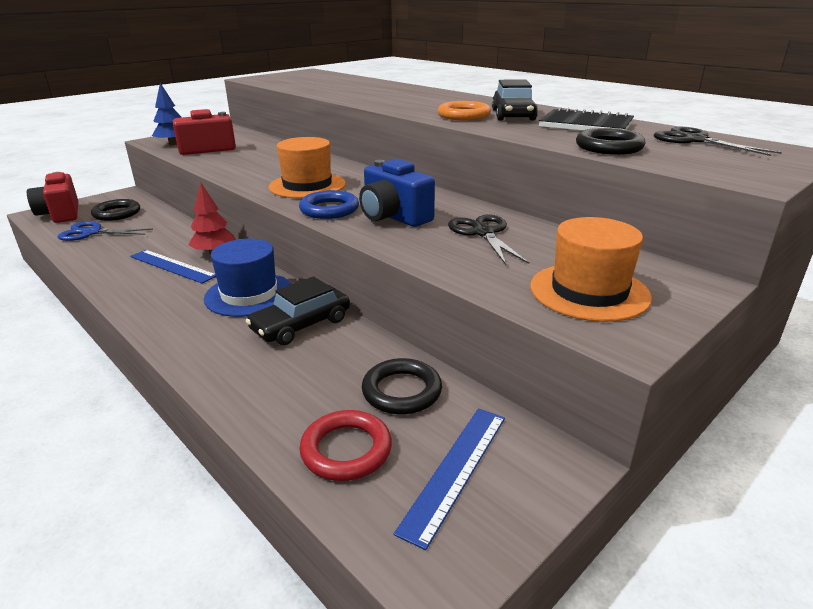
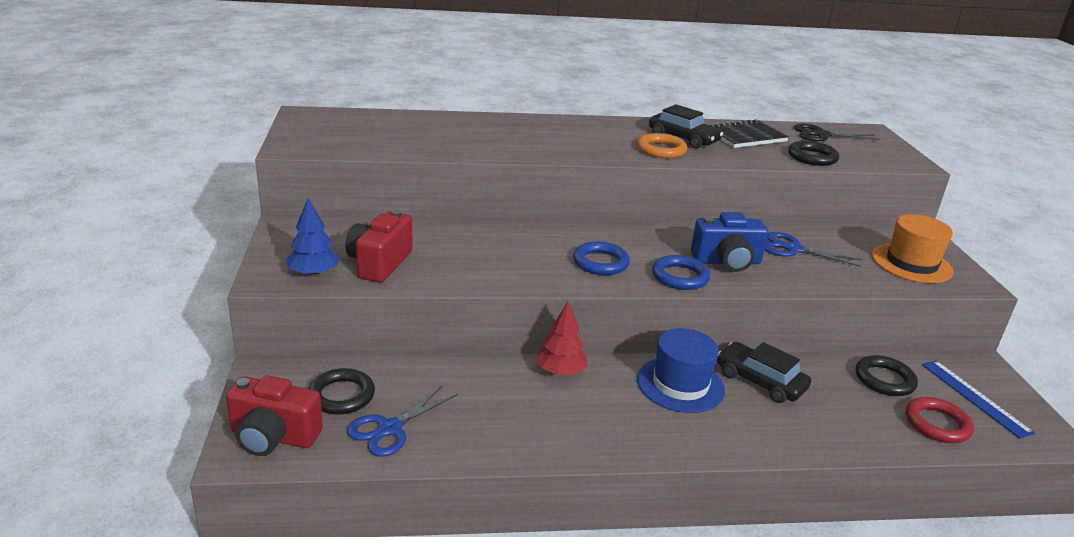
camera: 55 degrees left, 0 degrees up
blue ruler [130,250,216,283] -> none
black car [246,276,350,345] -> black car turned 135 degrees clockwise [717,342,811,403]
orange hat [269,137,346,198] -> blue ring [573,241,630,275]
black scissors [448,214,529,265] -> blue scissors [765,232,862,267]

